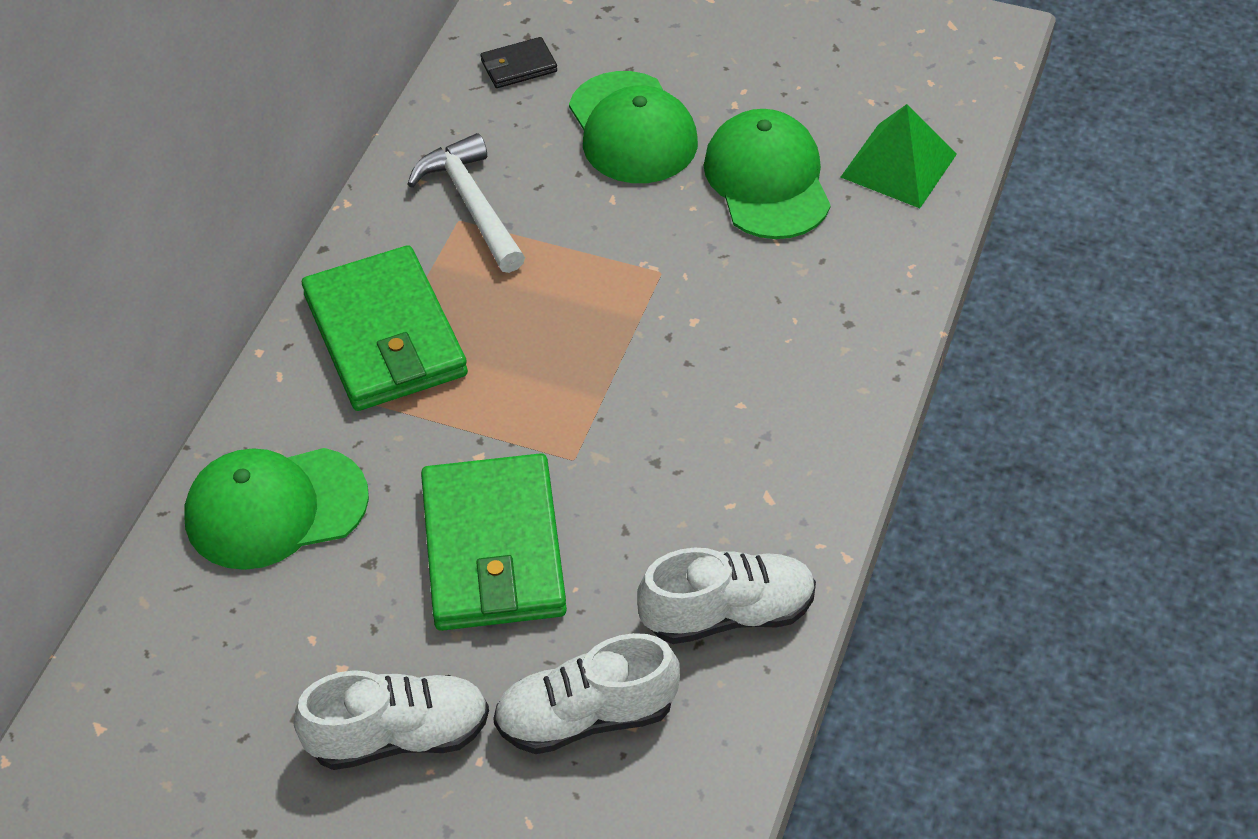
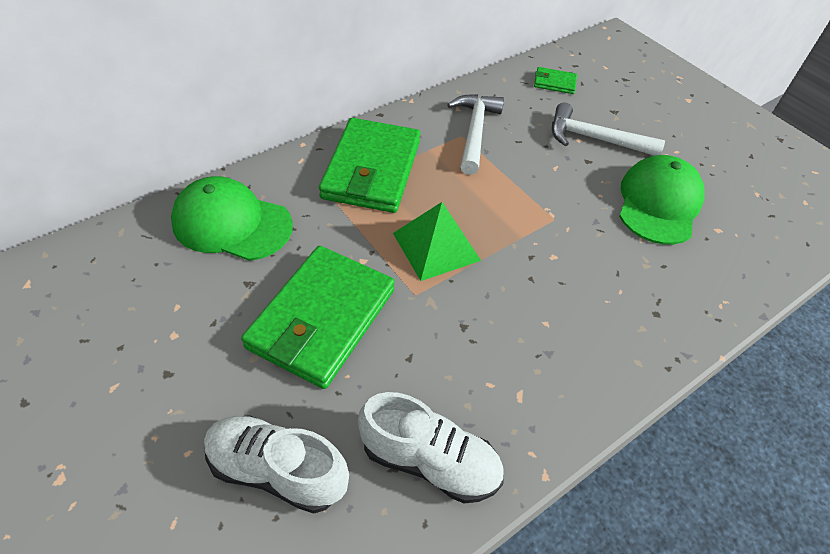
camera: 30 degrees right, 0 degrees up
white shoe [294,670,489,770] -> none
black wallet [481,37,557,88] -> green wallet [534,67,577,94]
green cap [569,71,698,183] -> white hammer [552,102,665,156]
green pyramid [841,104,957,208] -> green pyramid moved to [393,202,481,281]

